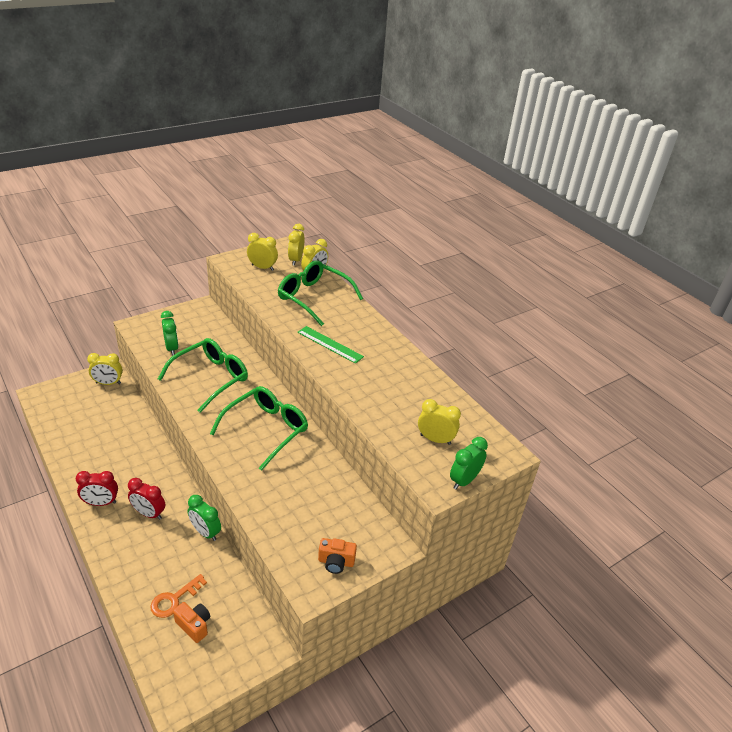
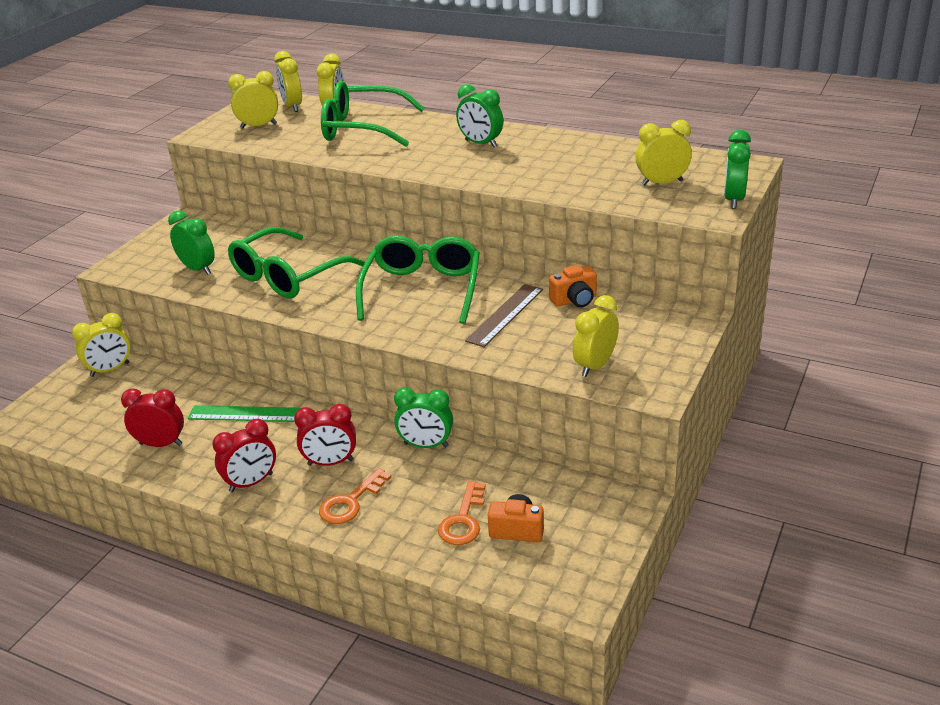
camera: 25 degrees left, 5 degrees down
green glasses [158,338,248,413] -> green glasses turned 150 degrees counterclockwise [228,227,365,299]
green ruler [298,326,364,364] -> green ruler moved to [188,405,301,422]
orange camera [318,538,357,574] -> orange camera moved to [549,265,597,307]
none -> red clock [121,388,184,447]
none -> orange key [319,468,391,524]
none -> green clock [456,84,503,147]
none -> brown ruler [465,284,543,347]
none -> yellow clock [573,295,619,377]

